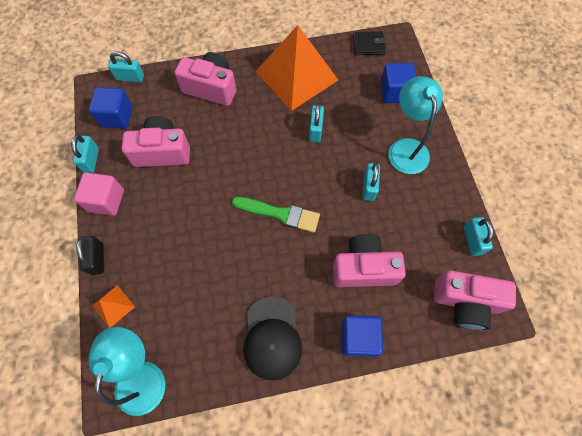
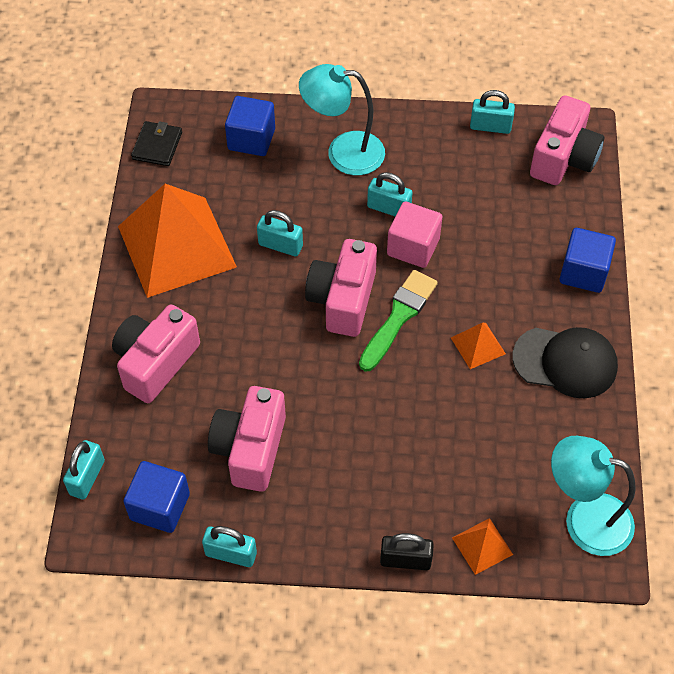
camera: 75 degrees left, 10 degrees down
pink cube [74,172,124,216] -> pink cube moved to [387,202,442,268]
pink camera [333,234,406,287] -> pink camera moved to [305,239,377,337]
none -> orange pyramid [451,323,506,369]

